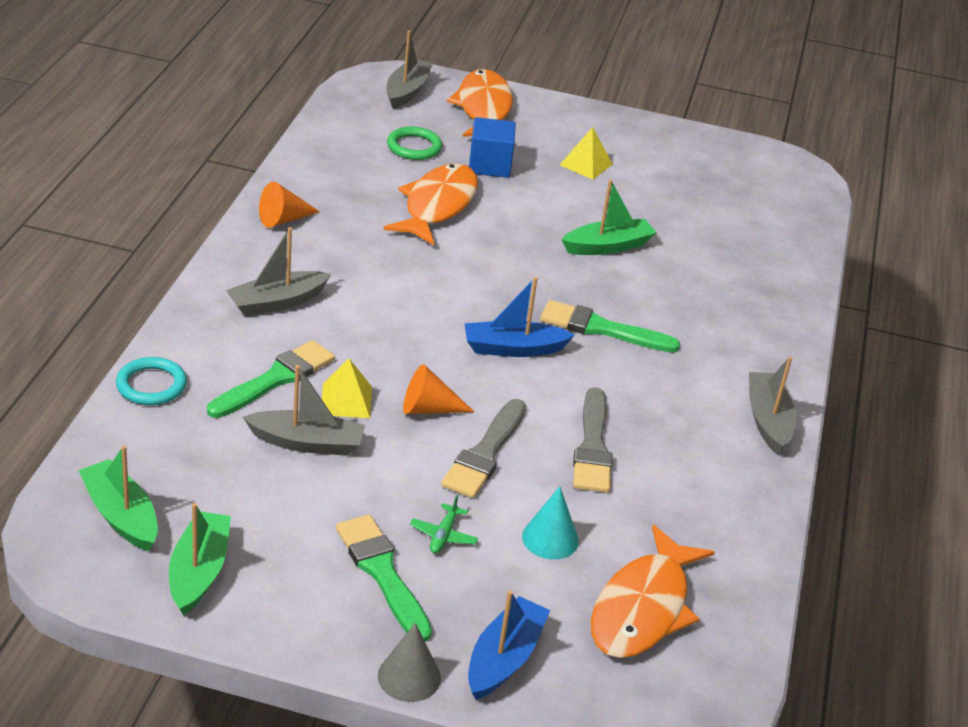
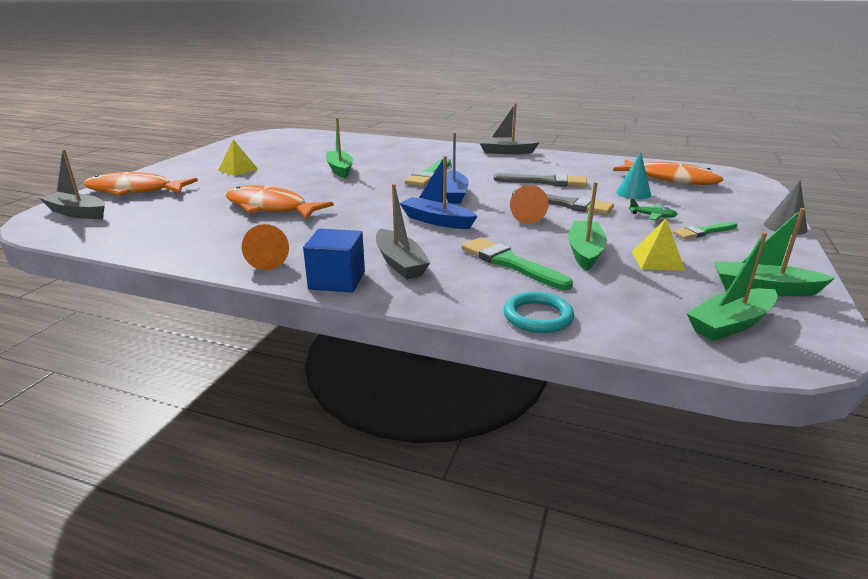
camera: 80 degrees left, 10 degrees down
grey boat [243,365,365,456] -> green boat [568,182,607,271]
yellow pyramid [322,359,372,418] -> yellow pyramid moved to [632,218,685,271]
green brush [336,515,432,642] -> green brush [673,222,737,239], size x0.65
green ring [387,126,442,160] -> none
blue boat [468,590,550,700] -> blue boat moved to [400,156,478,229]
blue cube [469,117,516,178] -> blue cube moved to [303,229,365,292]

